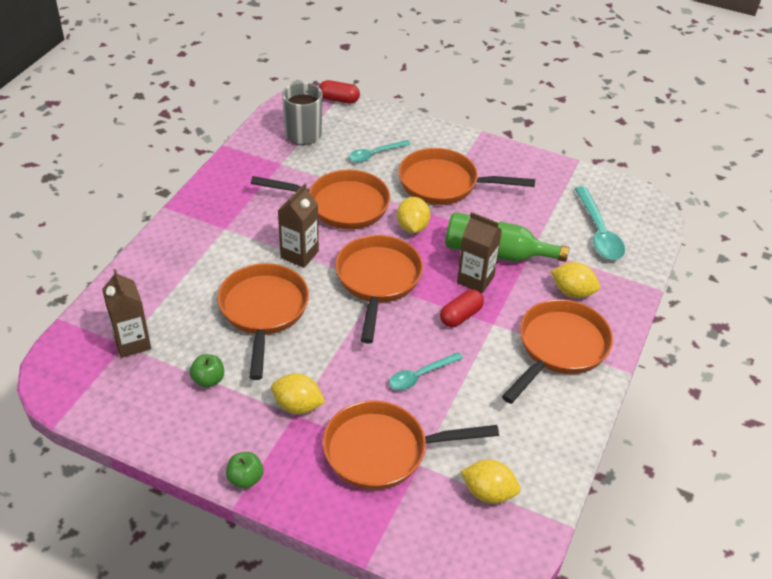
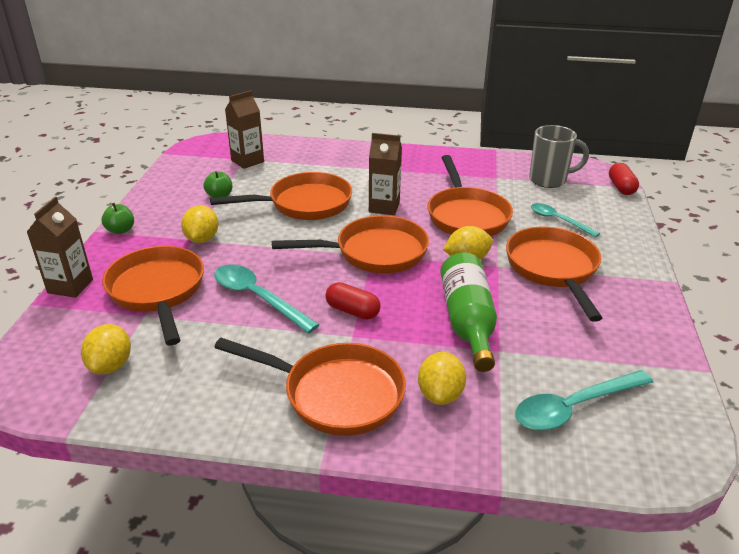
camera: 75 degrees right, 10 degrees down
turquoise spoon [389,352,463,390] -> turquoise spoon [214,264,320,334], size x1.54
brown carton [457,212,502,293] -> brown carton moved to [27,197,93,298]

